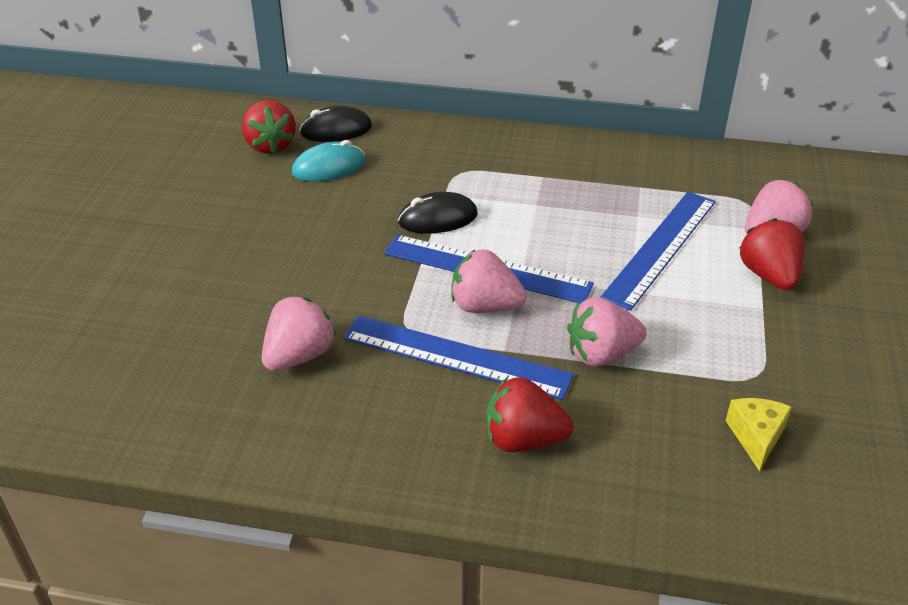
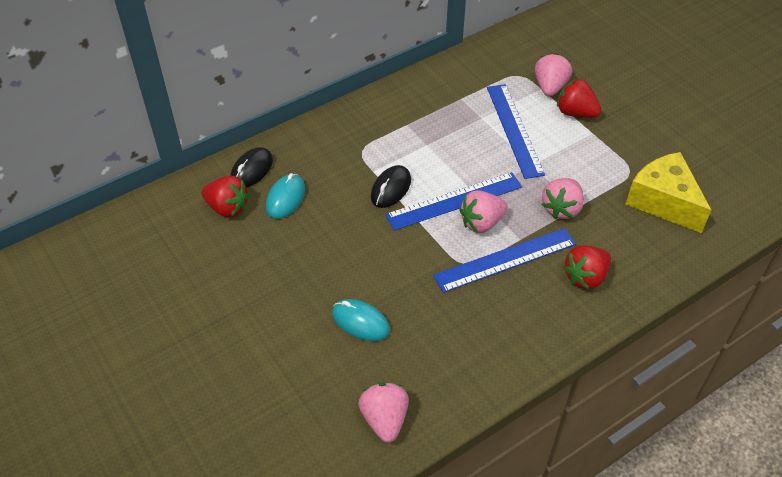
camera: 45 degrees left, 10 degrees up
pink strawberry [262,296,336,371] -> pink strawberry moved to [358,383,409,443]
yellow cheese [726,398,792,471] -> yellow cheese [625,152,711,233], size x2.02
none -> turquoise mouse [332,299,390,341]

